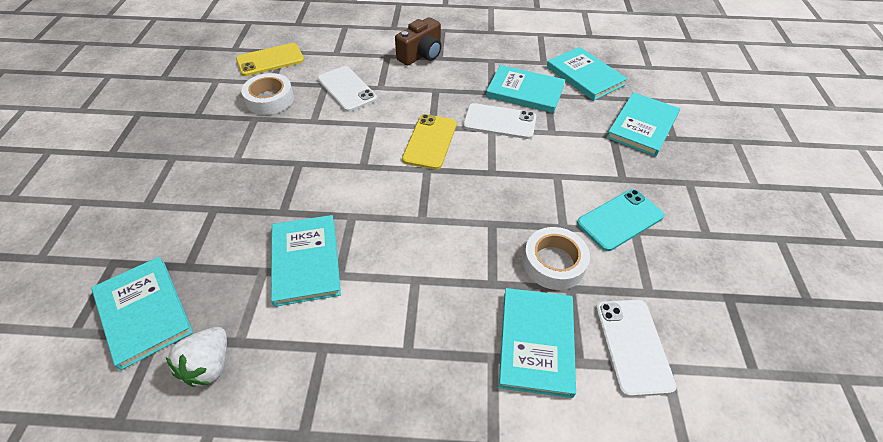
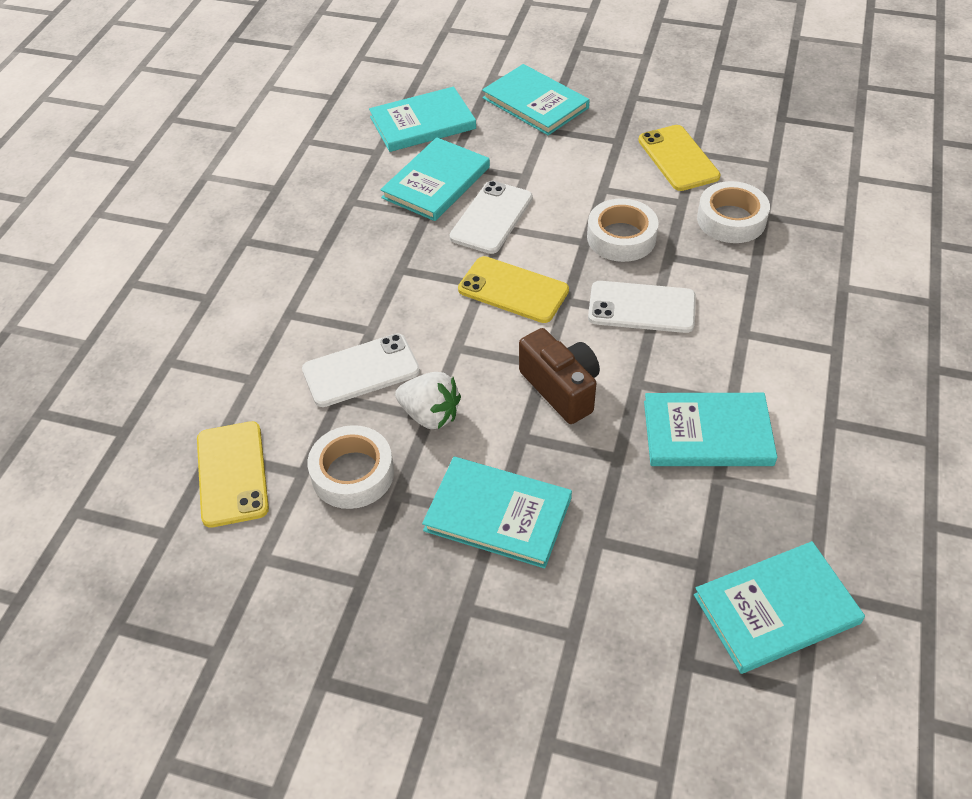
camera: 75 degrees left, 0 degrees up
white strawberry [166,327,227,387] -> white strawberry moved to [395,372,461,429]
brown camera [395,17,441,66] -> brown camera moved to [519,328,600,424]
turquoise book [499,288,576,398] -> turquoise book moved to [422,457,572,568]
turquoise phone [577,189,664,251] -> yellow phone [638,125,721,191]
white phone [596,300,677,397] -> white phone moved to [588,281,696,333]
none -> white tape [587,198,659,262]

